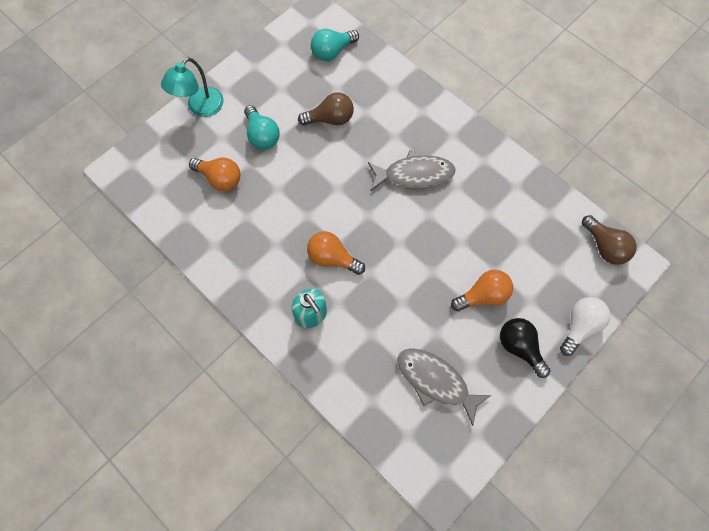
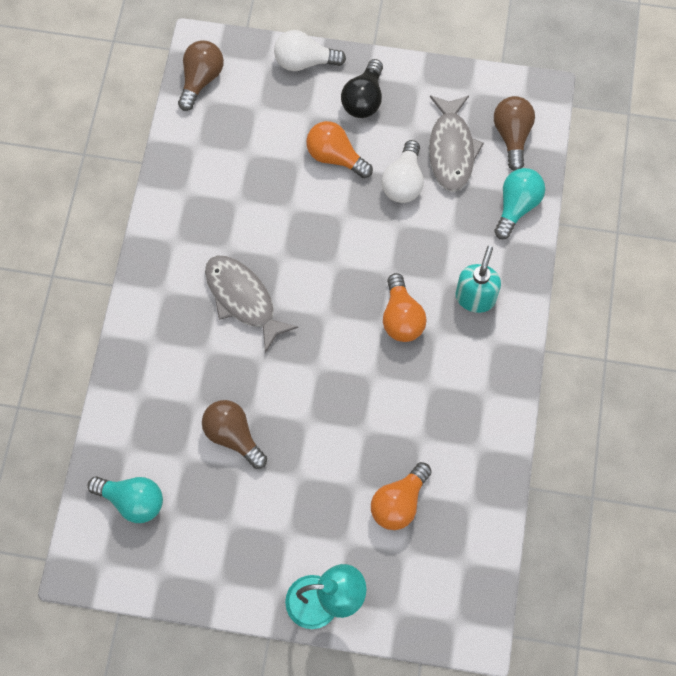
camera: 125 degrees left, 0 degrees up
orange light bulb [189,157,240,191] -> orange light bulb turned 135 degrees counterclockwise [371,462,432,530]
turquoise light bulb [244,105,280,150] -> turquoise light bulb moved to [494,168,545,239]
none -> white light bulb [382,140,424,203]
none -> brown light bulb [494,96,535,171]

